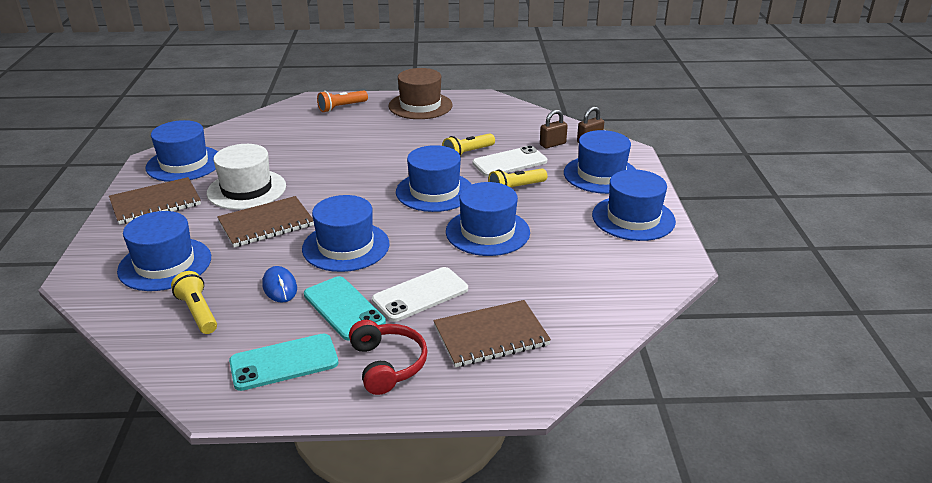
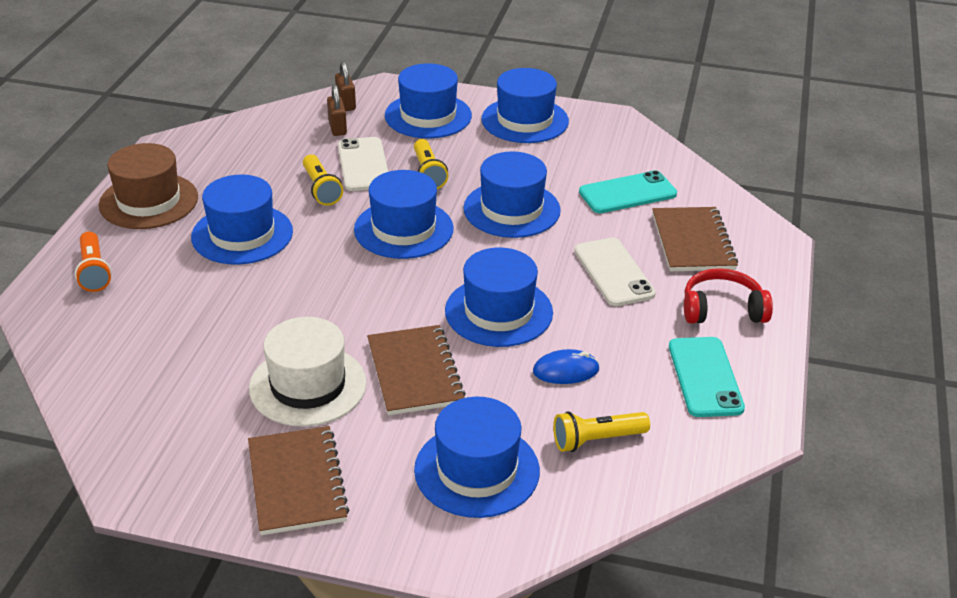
camera: 75 degrees left, 5 degrees up
blue hat [146,120,218,182] -> blue hat moved to [191,175,293,265]
turquoise phone [304,276,386,341] -> turquoise phone moved to [579,170,677,213]

